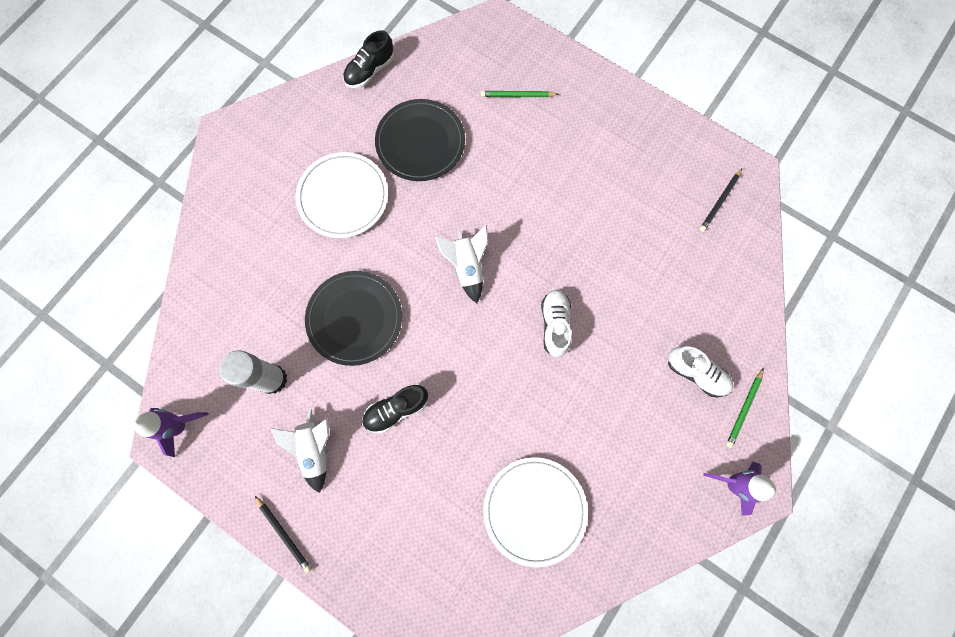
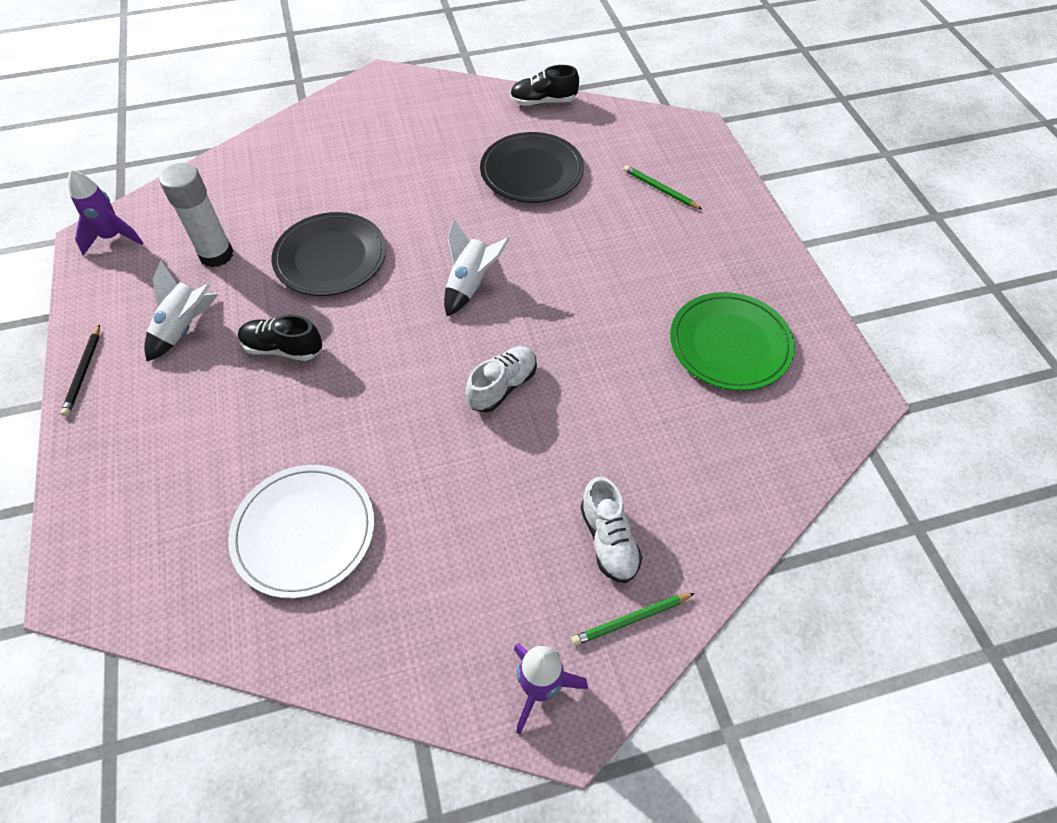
camera: 40 degrees right, 20 degrees down
white plate [296,152,388,238] -> none
black pencil [700,168,742,232] -> none
none -> green plate [670,292,795,391]

